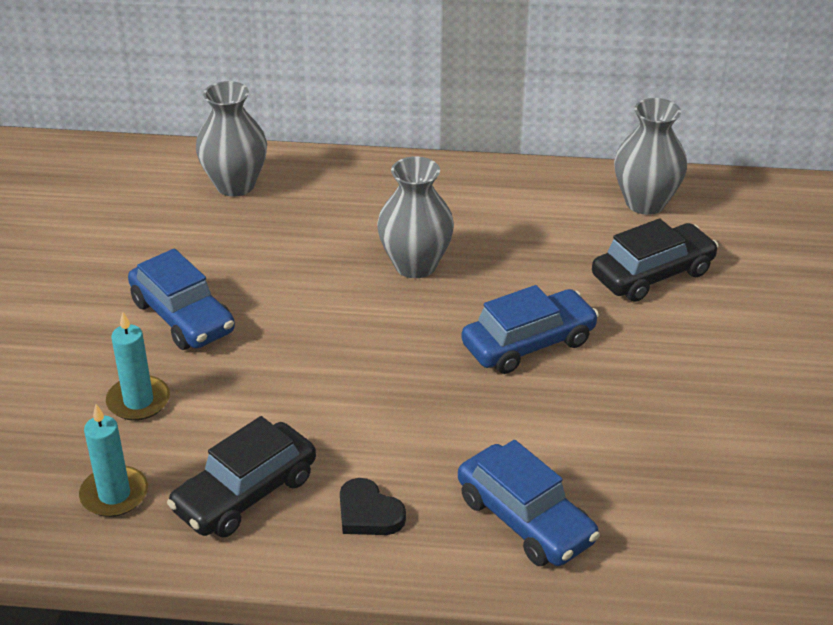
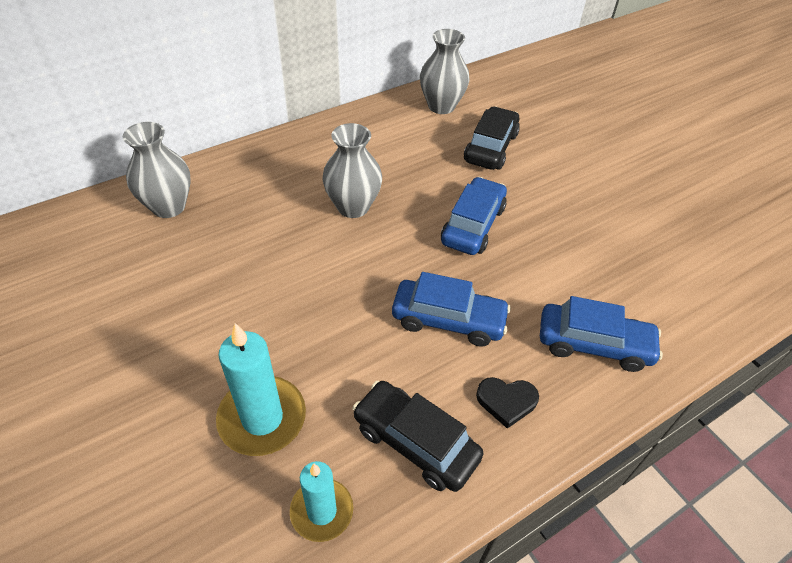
camera: 40 degrees left, 10 degrees up
turquoise candle [106,312,170,421] -> turquoise candle [216,323,306,456], size x1.53
blue car [128,248,235,350] -> blue car moved to [392,272,511,347]
black car [167,416,316,537] -> black car turned 120 degrees clockwise [352,381,483,492]

